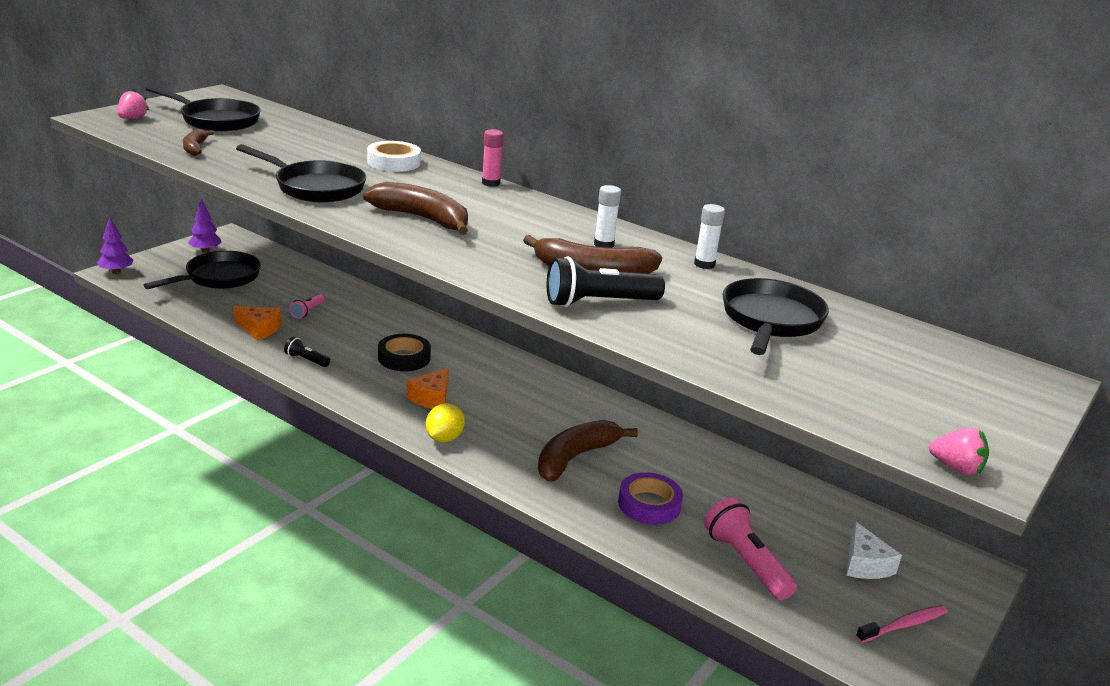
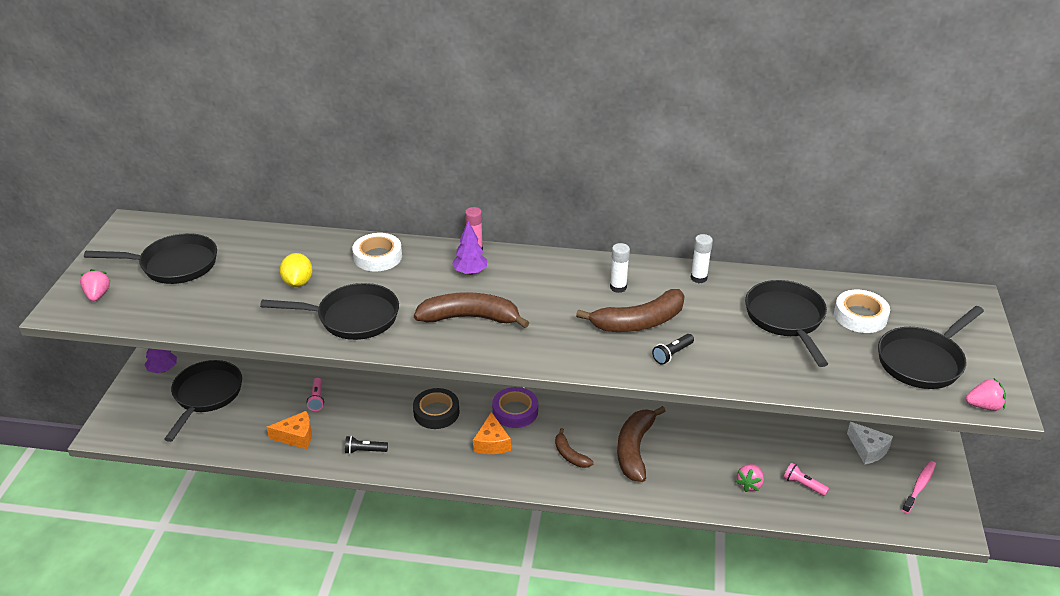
camera: 25 degrees left, 10 degrees up
purple tree [97,217,133,274] -> purple tree moved to [452,221,487,275]
brown banana [183,129,214,156] -> brown banana moved to [555,428,594,468]
yellow lemon [425,403,465,442] -> yellow lemon moved to [280,253,313,287]
black flashlight [547,256,665,307] -> black flashlight [652,334,694,365], size x0.53
purple tape [618,472,683,525] -> purple tape moved to [492,387,538,428]
pink flashlight [704,497,797,600] -> pink flashlight [783,463,829,496], size x0.53
none -> pink strawberry [736,464,764,492]
none -> white tape [834,290,890,333]
none -> black pan [878,306,984,389]

